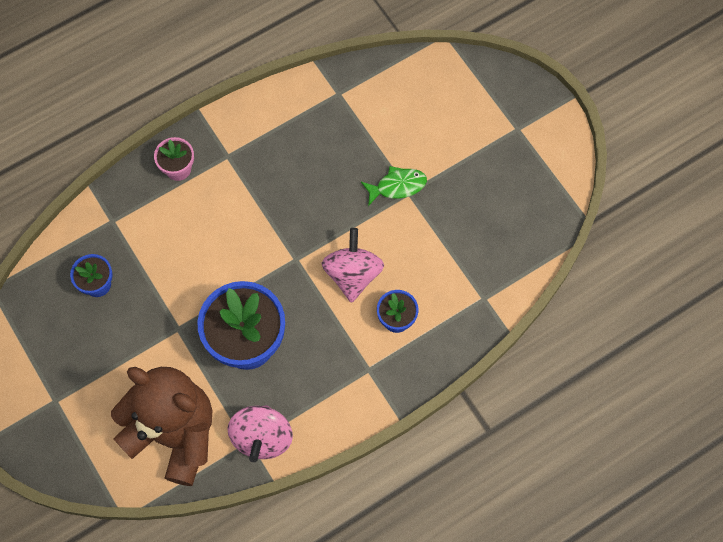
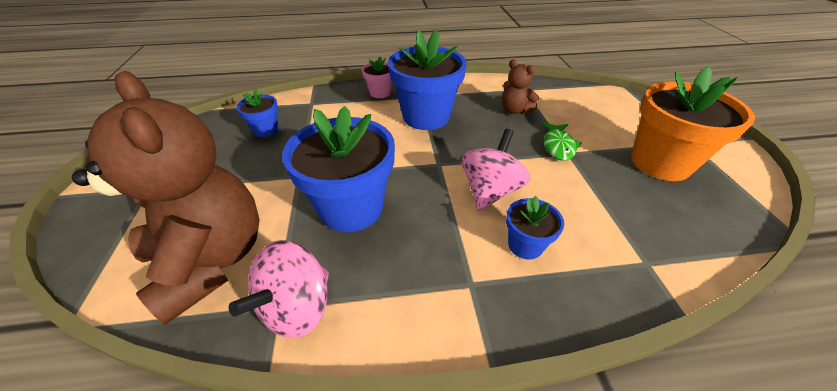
camera: 25 degrees right, 25 degrees down
green fish [361,166,427,206] -> green fish turned 90 degrees clockwise [542,122,581,161]
none -> blue flower pot [388,30,467,130]
none -> brown teddy bear [501,60,539,114]
none -> orange flower pot [631,66,755,181]

